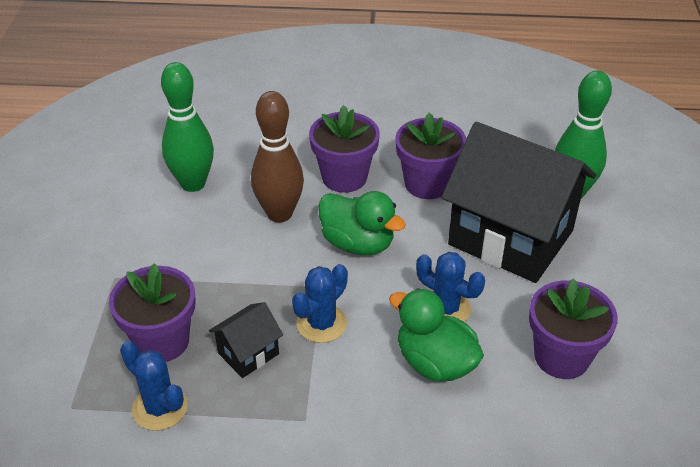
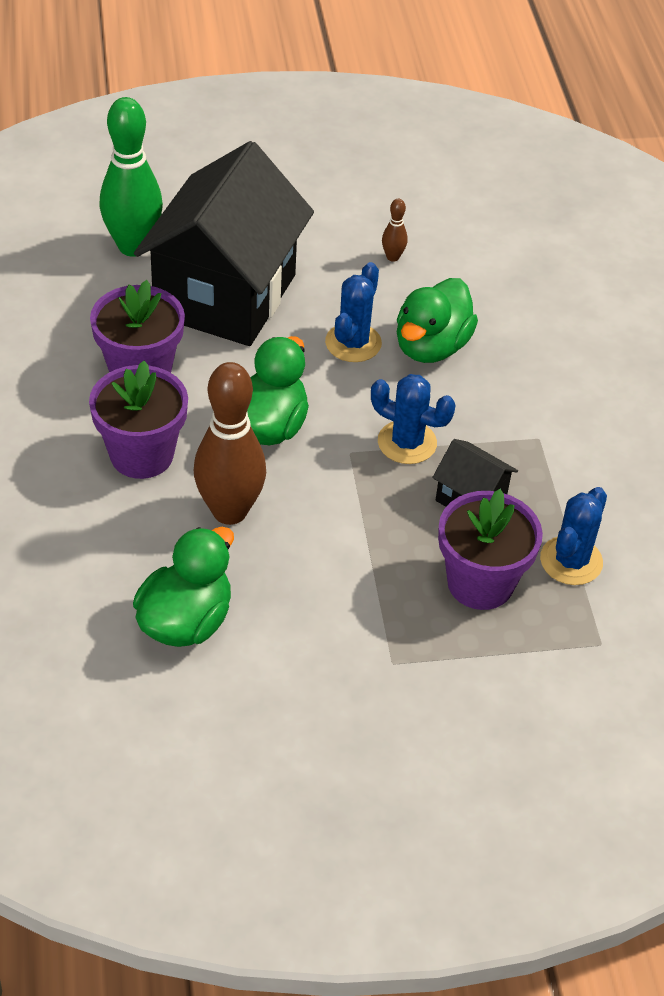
camera: 105 degrees left, 5 degrees up
green bowling pin [161,62,214,192] -> green duck [133,527,234,647]
purple flower pot [529,278,618,379] -> brown bowling pin [382,198,408,262]

